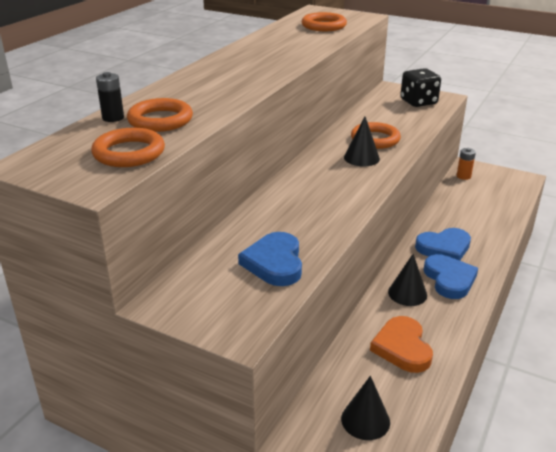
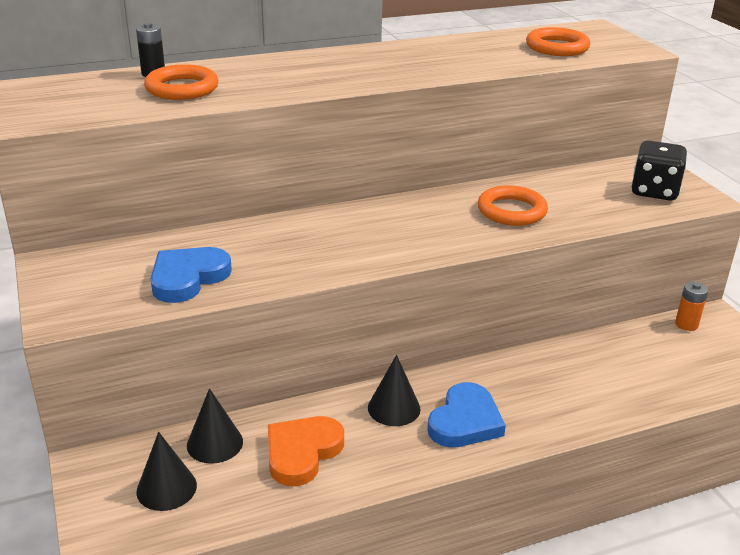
camera: 40 degrees right, 0 degrees up
orange ring [91,128,165,167] -> none
black cone [344,116,380,166] -> black cone moved to [187,388,243,464]
blue heart [415,228,471,261] -> none

